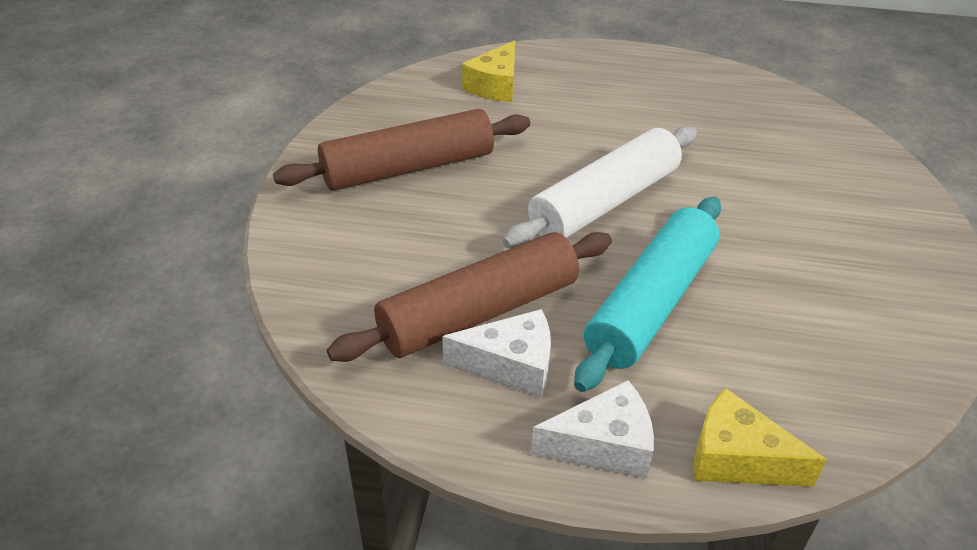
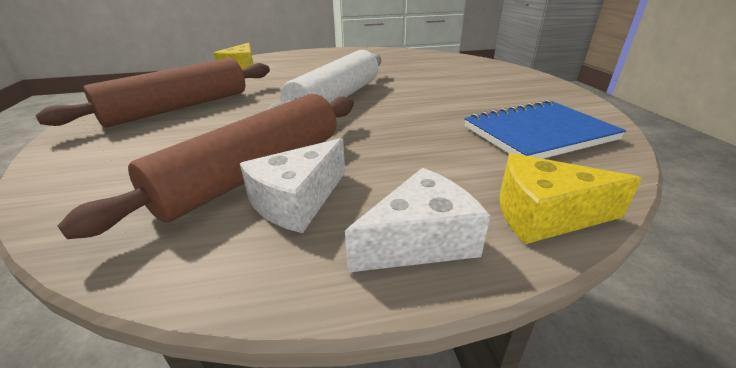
camera: 20 degrees left, 10 degrees down
white cheese [442,309,551,398] -> white cheese turned 150 degrees clockwise [240,138,345,233]
turquoise rolling pin [574,197,721,392] -> none
none -> blue notebook [465,100,626,159]

